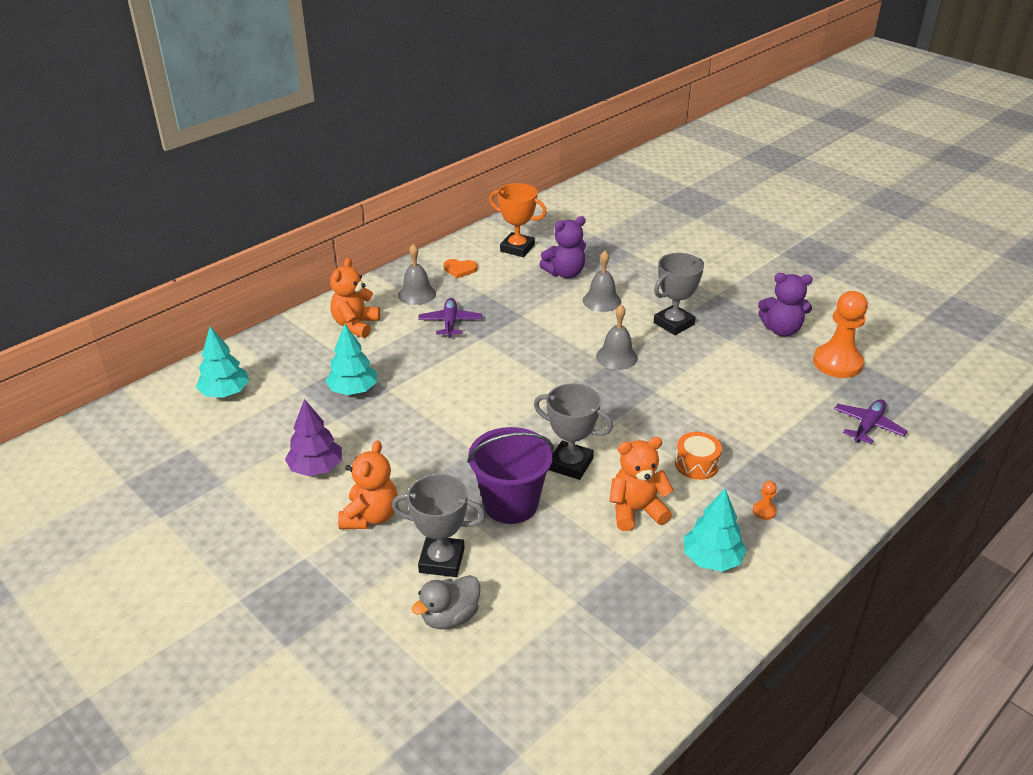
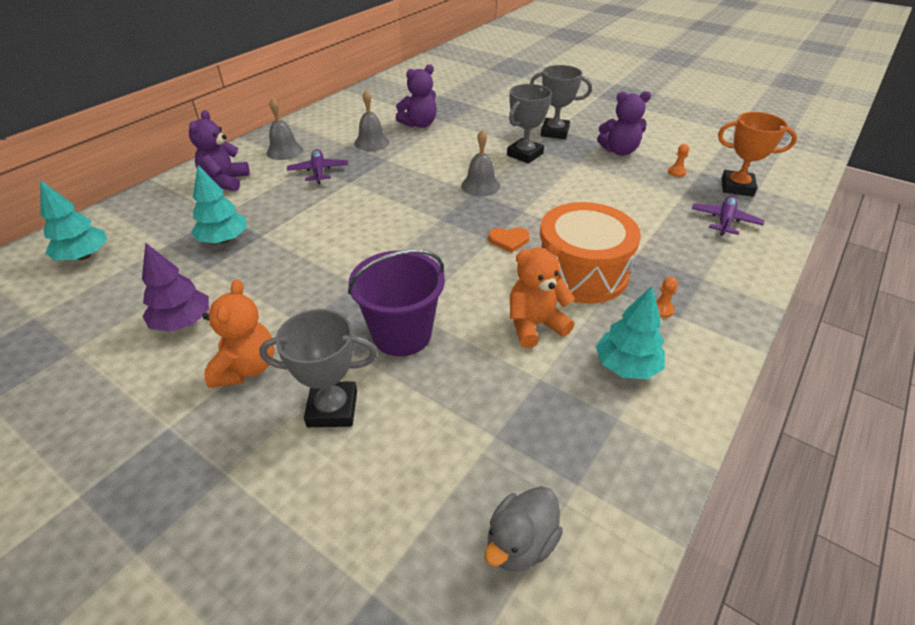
camera: 10 degrees left, 5 degrees up
orange teddy bear [330,257,380,338] -> purple teddy bear [189,110,250,192]
grey duck [412,575,480,629] -> grey duck moved to [485,486,563,572]
orange heart [443,259,478,278] -> orange heart moved to [488,228,530,253]
orange trophy [489,183,547,257] -> orange trophy moved to [718,112,797,197]
grey trophy [534,383,613,480] -> grey trophy moved to [530,65,592,139]
grey bell [583,251,621,312] -> grey bell moved to [354,90,390,151]
orange drum [675,432,722,480] -> orange drum [538,202,641,304], size x2.12
orange pawn [813,291,868,378] -> orange pawn [668,144,689,177], size x0.40

